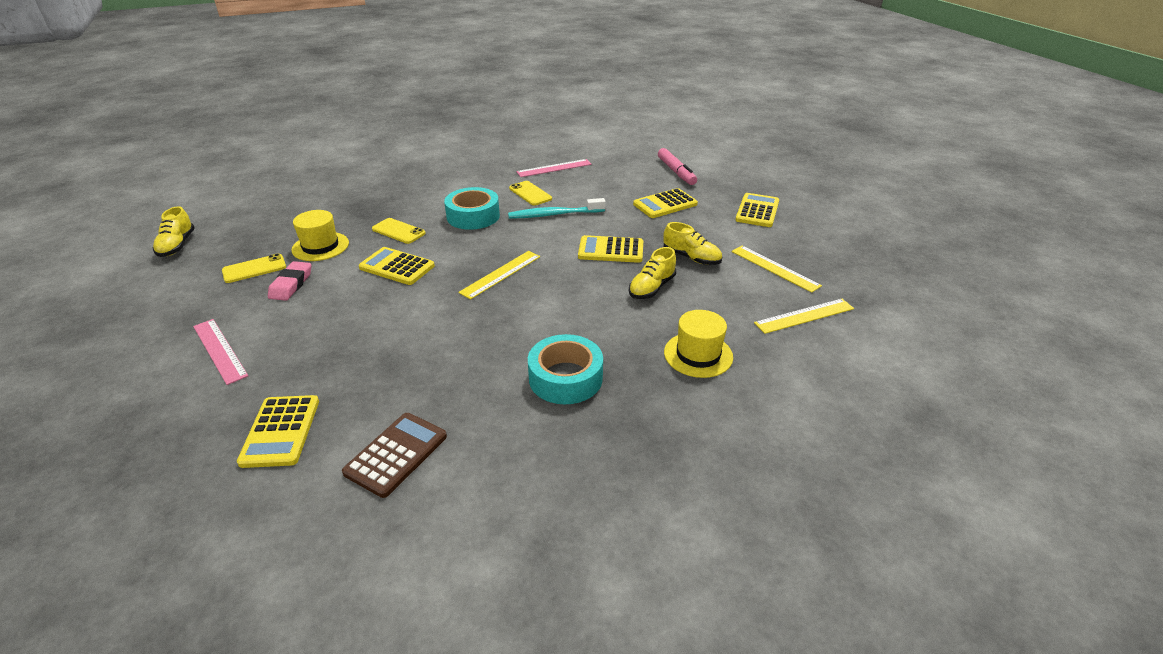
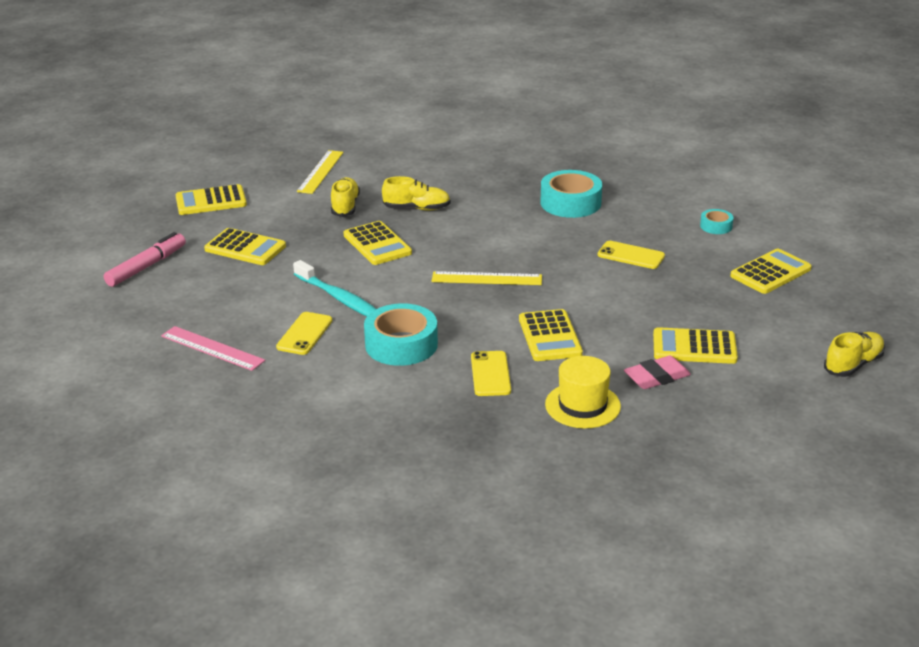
camera: 125 degrees left, 5 degrees down
yellow shoe [153,206,194,257] -> yellow shoe moved to [824,332,885,377]
pink ruler [193,319,248,385] -> none
yellow phone [222,254,286,283] -> yellow phone moved to [598,241,665,269]
brown calculator [342,413,447,498] -> turquoise tape [700,209,733,234]
yellow hat [664,310,733,378] -> none
yellow ruler [754,299,854,334] -> none
none -> yellow calculator [653,327,738,364]

